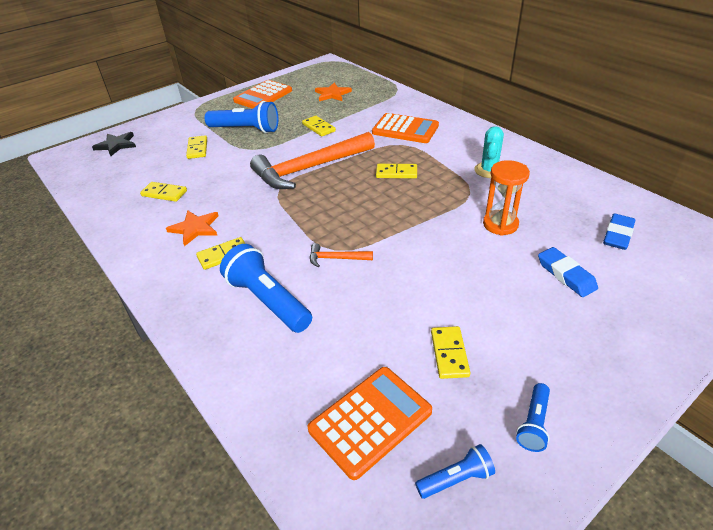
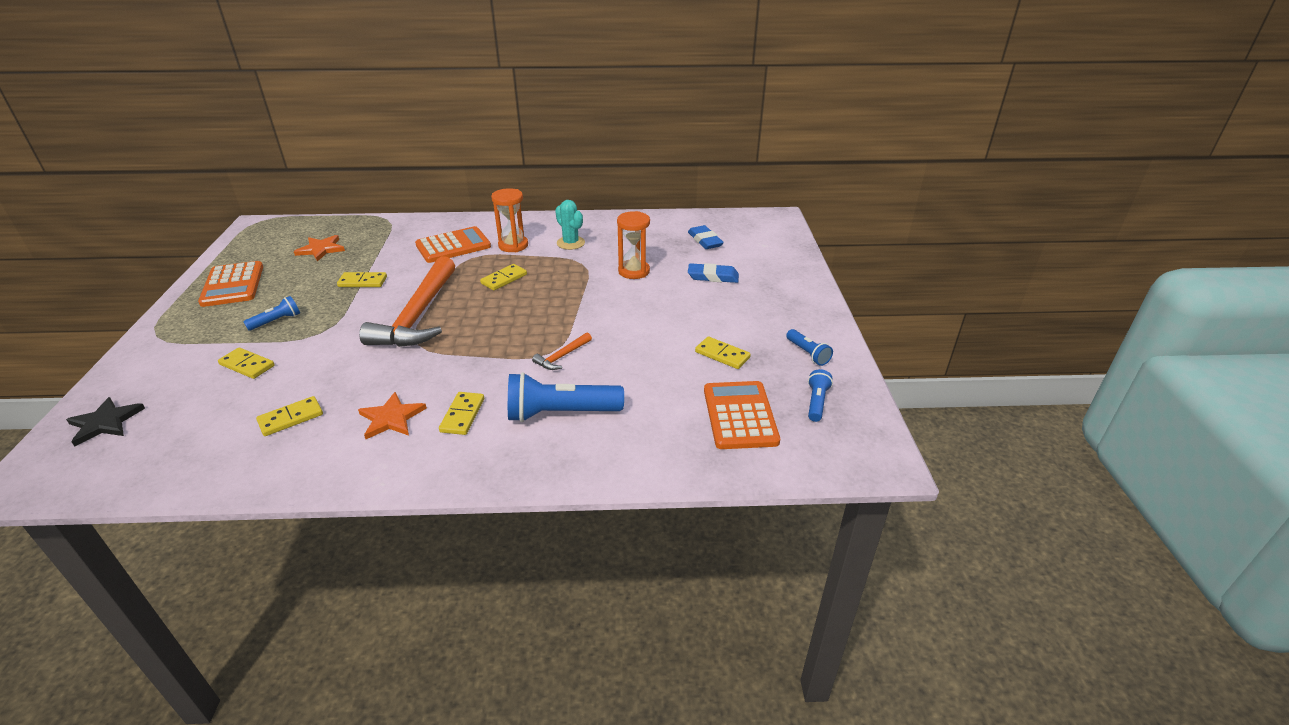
camera: 55 degrees left, 5 degrees down
blue flashlight [205,101,278,133] -> blue flashlight [243,296,300,331], size x0.52
none -> orange hourglass [491,188,528,252]

